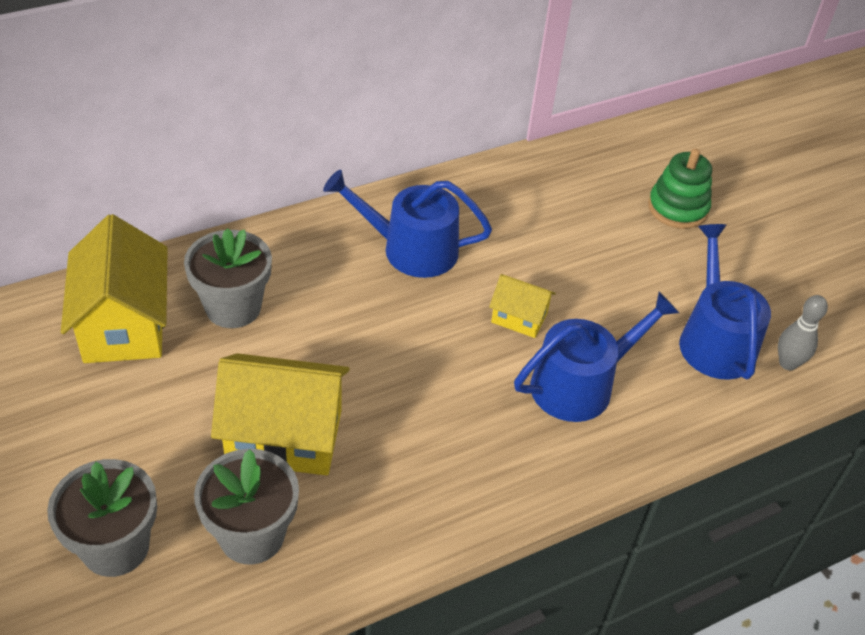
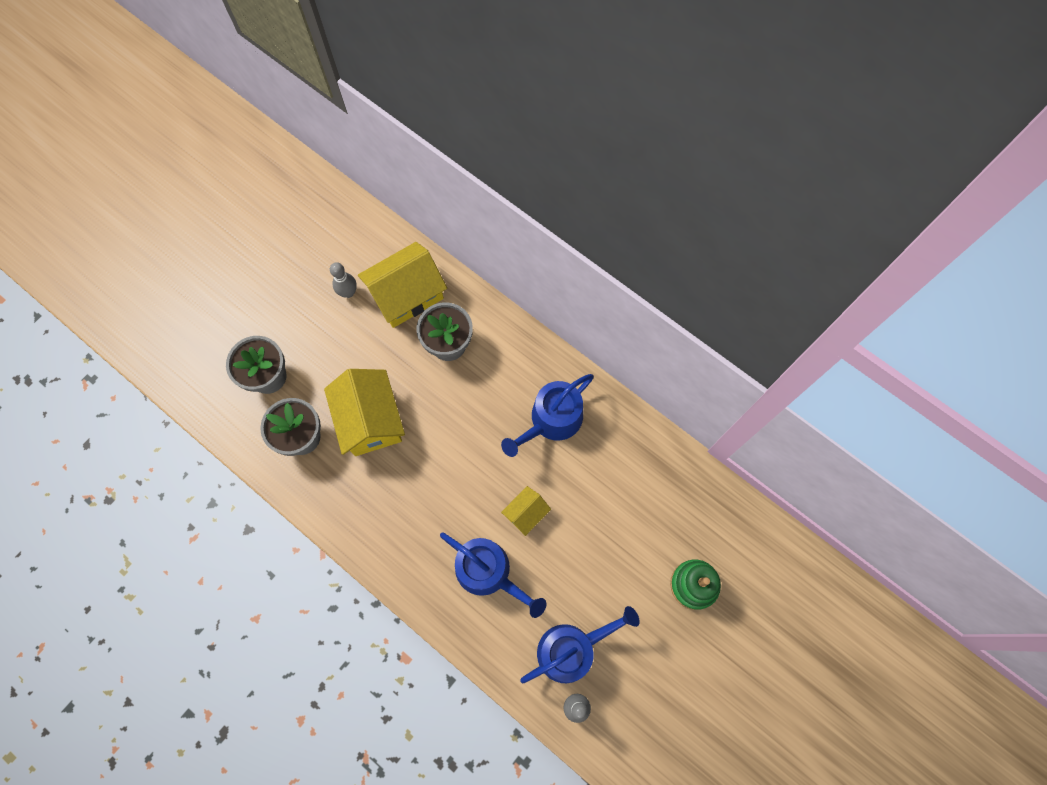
camera: 70 degrees right, 25 degrees up
blue watering can [323,170,492,278] -> blue watering can turned 120 degrees counterclockwise [501,374,594,457]
yellow house [489,274,556,338] -> yellow house turned 45 degrees clockwise [501,486,551,536]
none -> grey bowling pin [330,262,357,298]

